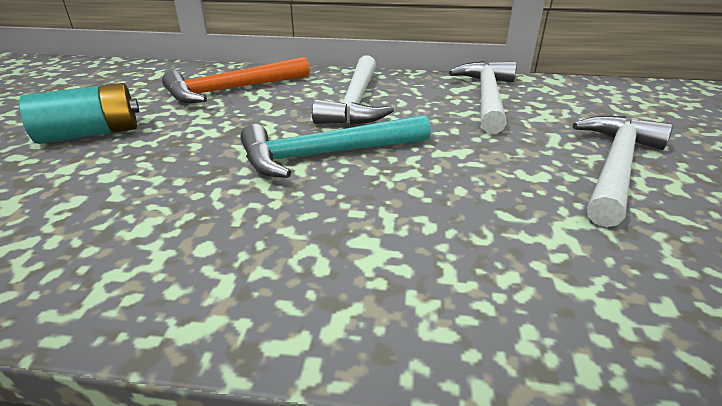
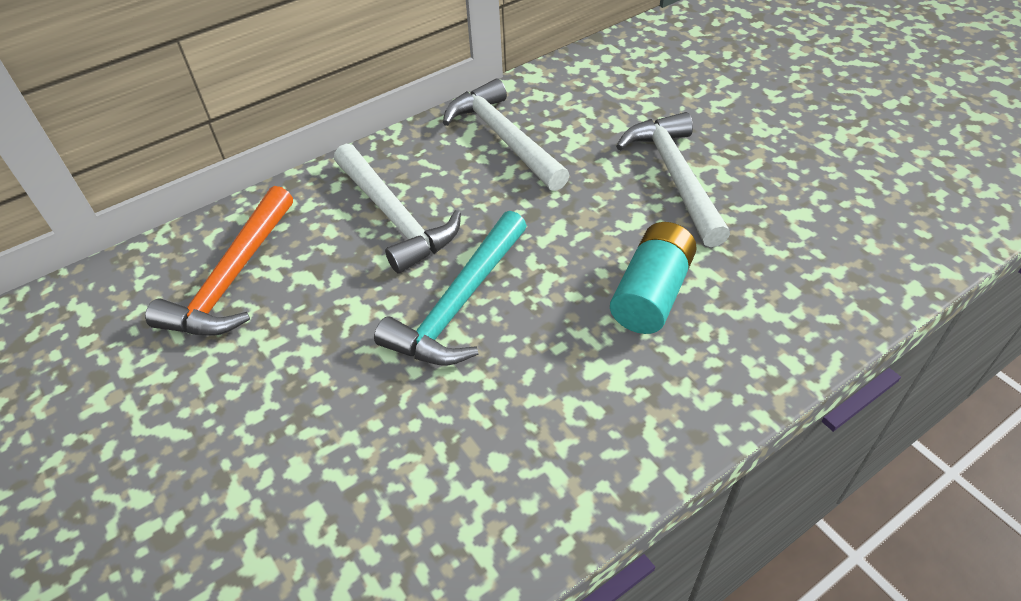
camera: 40 degrees left, 15 degrees up
turquoise battery [19,83,140,144] -> turquoise battery moved to [610,222,697,334]

